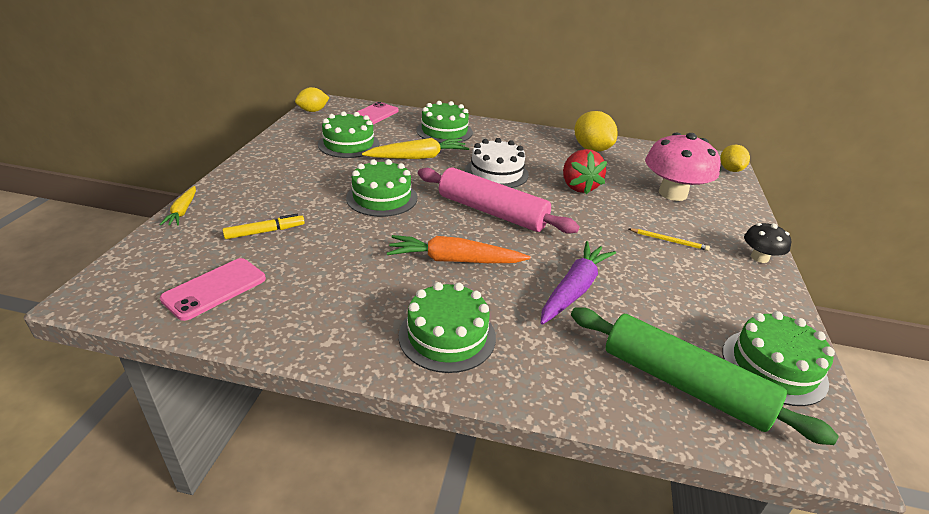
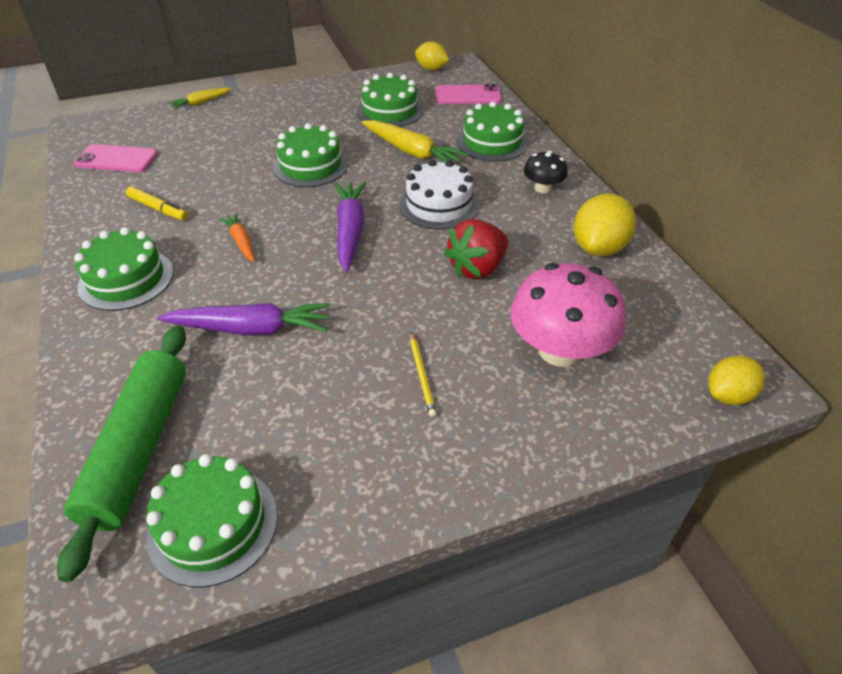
camera: 60 degrees right, 10 degrees up
yellow marker [222,214,305,239] -> yellow marker moved to [126,187,188,221]
orange carrot [387,235,531,263] -> orange carrot [218,213,255,262], size x0.57
pink rolling pin [418,168,579,234] -> purple carrot [334,182,366,272]
black mushroom [744,223,791,263] -> black mushroom moved to [523,151,568,194]

